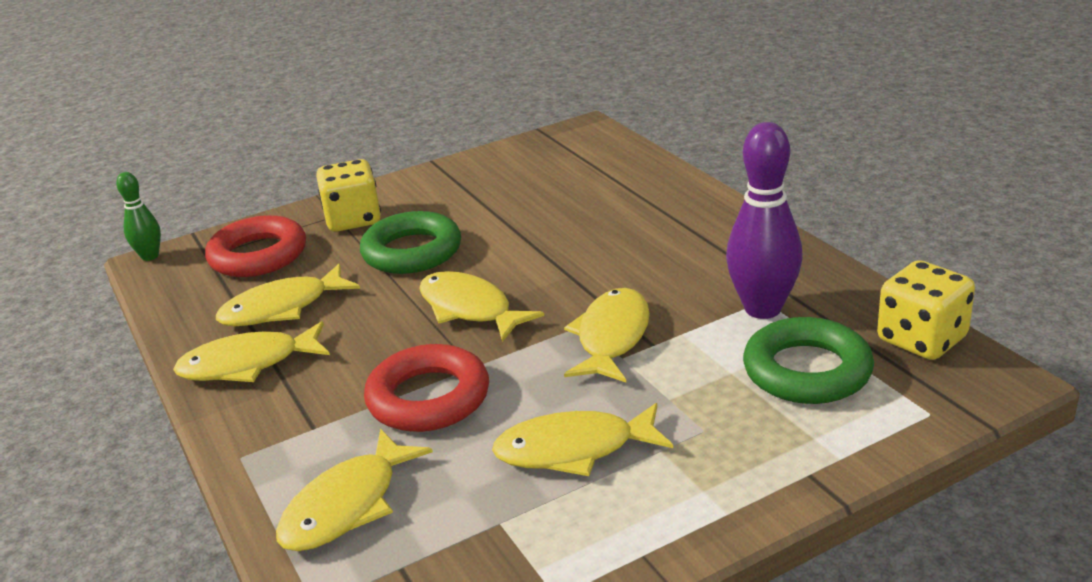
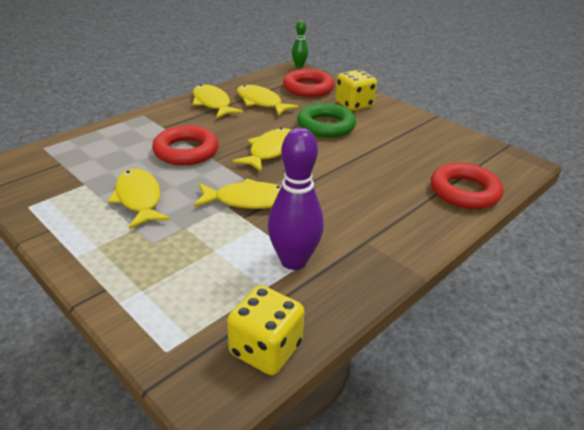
camera: 70 degrees right, 5 degrees up
yellow fish [276,429,433,551] -> none
green ring [743,317,874,404] -> none
none -> red ring [431,163,503,209]

